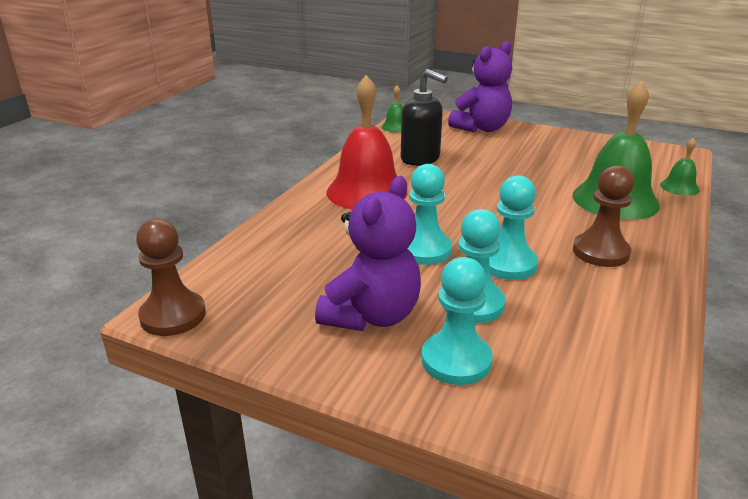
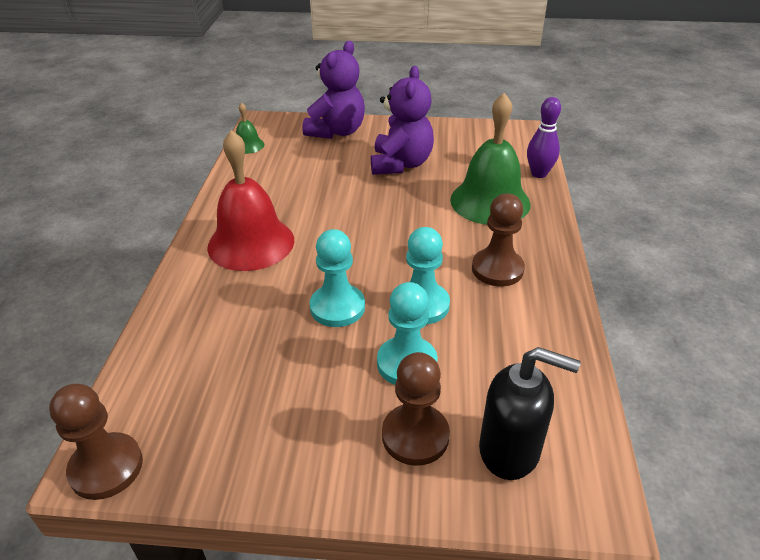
camera: 20 degrees left, 10 degrees up
purple teddy bear [315,176,421,331] -> purple teddy bear moved to [371,66,434,175]
black soap dispenser [401,69,448,166] -> black soap dispenser moved to [479,347,580,480]
turquoise pawn [422,257,493,385] -> brown pawn [382,352,450,466]
green bell [660,138,699,196] -> purple bowling pin [527,97,561,178]

